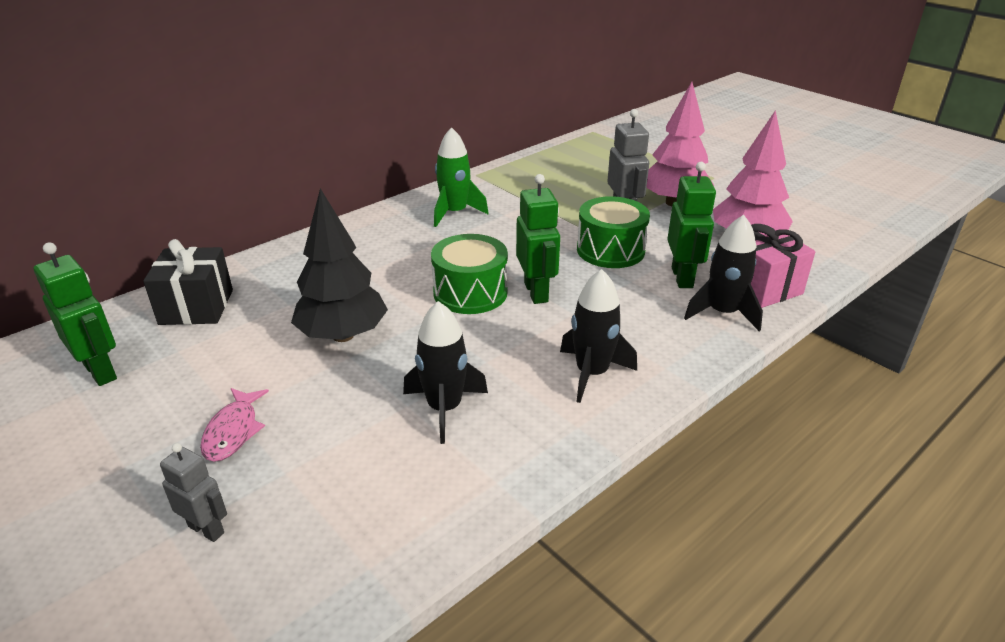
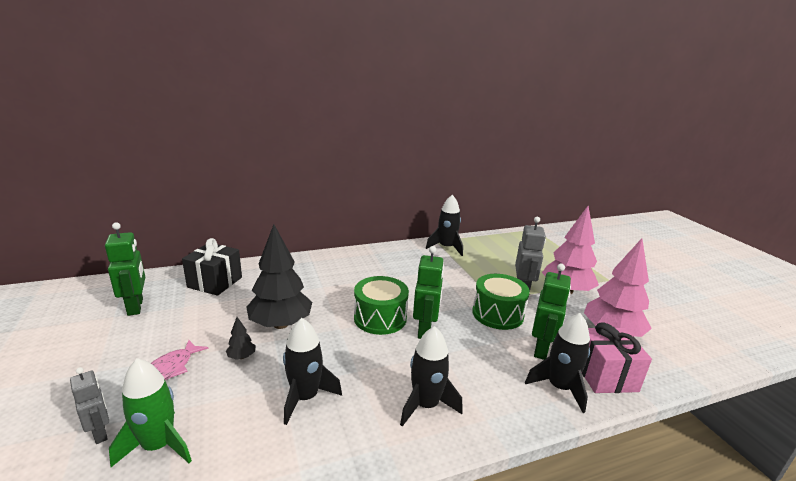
camera: 20 degrees right, 10 degrees down
green rocket [434,127,489,227] -> green rocket moved to [109,358,192,467]
none -> black tree [226,317,256,360]
none -> black rocket [426,195,463,256]

